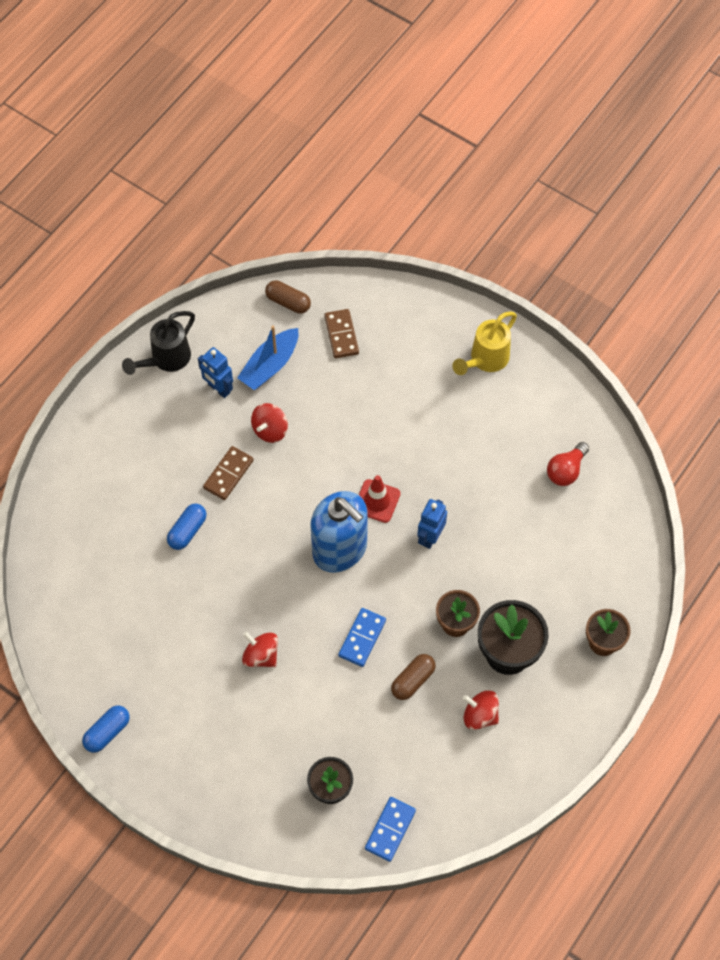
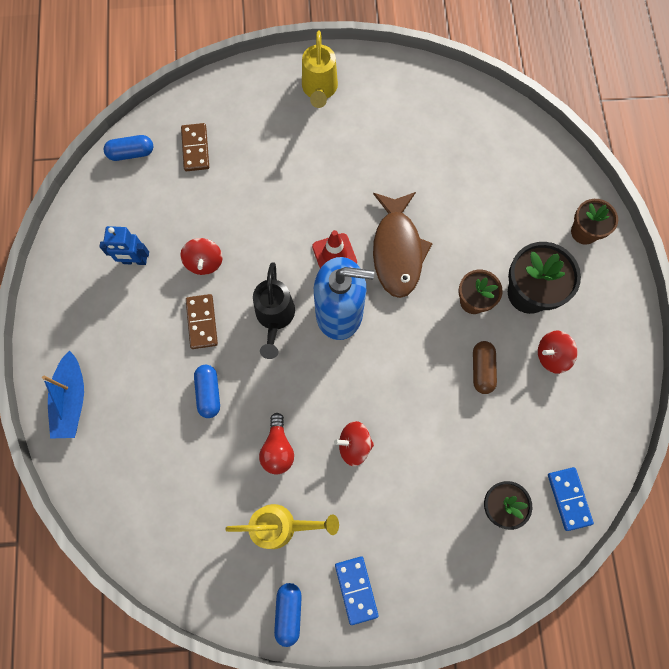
camera: 40 degrees left, 10 degrees up
black watering can [122,311,195,375] -> black watering can moved to [253,262,295,359]
blue boat [237,325,298,390] -> blue boat moved to [42,351,84,439]
brown capsule [265,280,311,314] -> blue capsule [103,135,153,161]
brown domino [324,309,359,358] -> brown domino turned 45 degrees clockwise [181,123,209,171]
blue domino [338,608,386,667] -> blue domino moved to [335,556,379,625]
blue robot [417,499,447,549] -> brown fish [373,192,433,298]
red light bulb [547,442,589,486] -> red light bulb moved to [259,413,294,474]
none -> yellow watering can [225,504,339,549]

